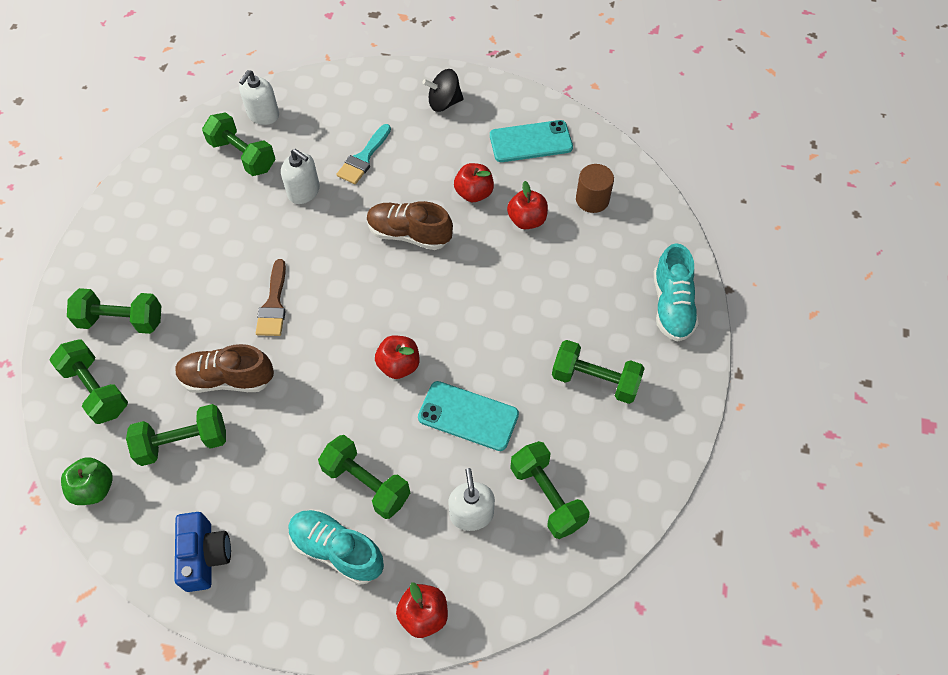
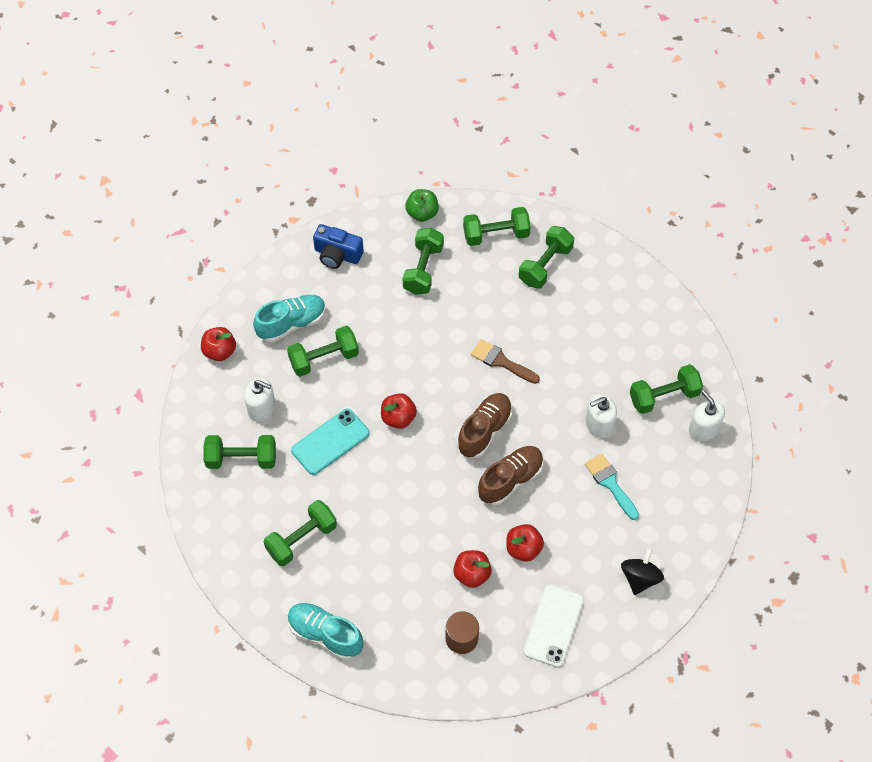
camera: 120 degrees right, 0 degrees up
brown shoe [175,344,274,393] -> brown shoe moved to [457,393,512,458]
turquoise phone [490,120,573,162] -> white phone [524,584,584,667]

